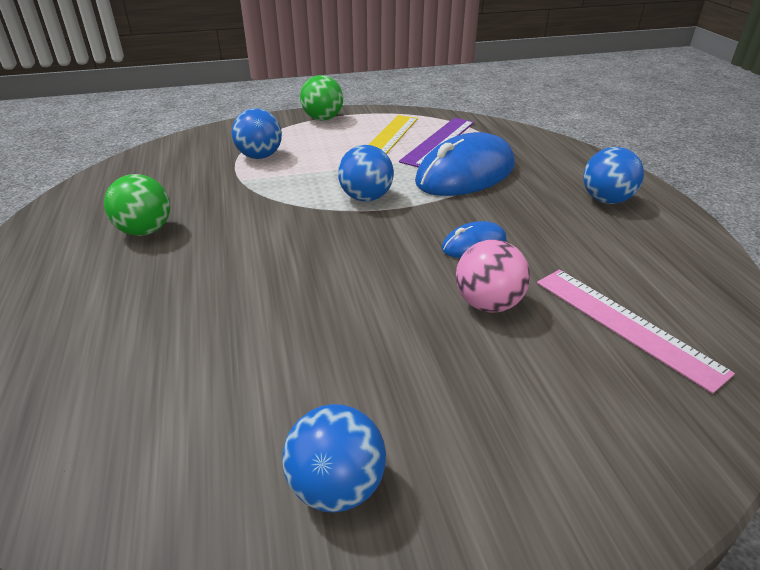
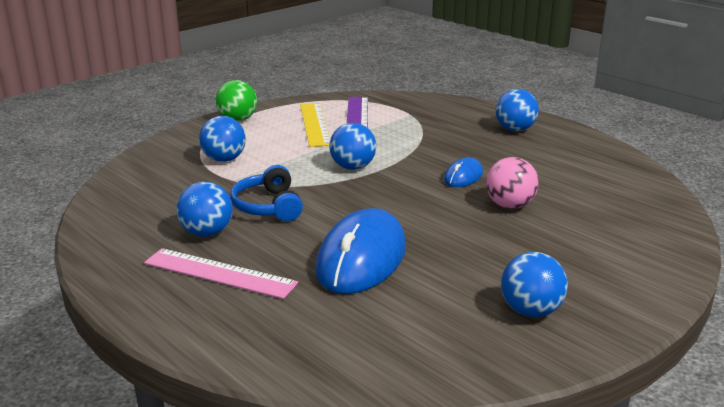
camera: 30 degrees left, 10 degrees down
green ball [104,174,170,236] -> blue ball [176,182,233,237]
blue mouse [415,132,515,196] -> blue mouse moved to [316,208,406,294]
pink ruler [537,270,735,394] -> pink ruler moved to [144,248,298,299]
none -> blue headphones [230,165,303,221]

